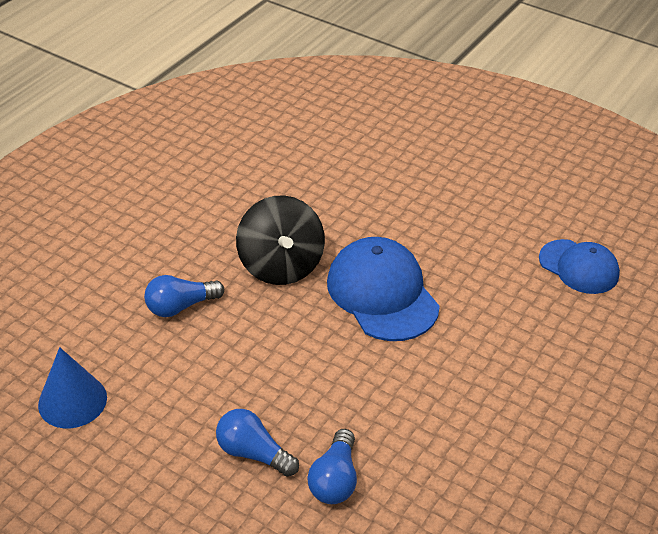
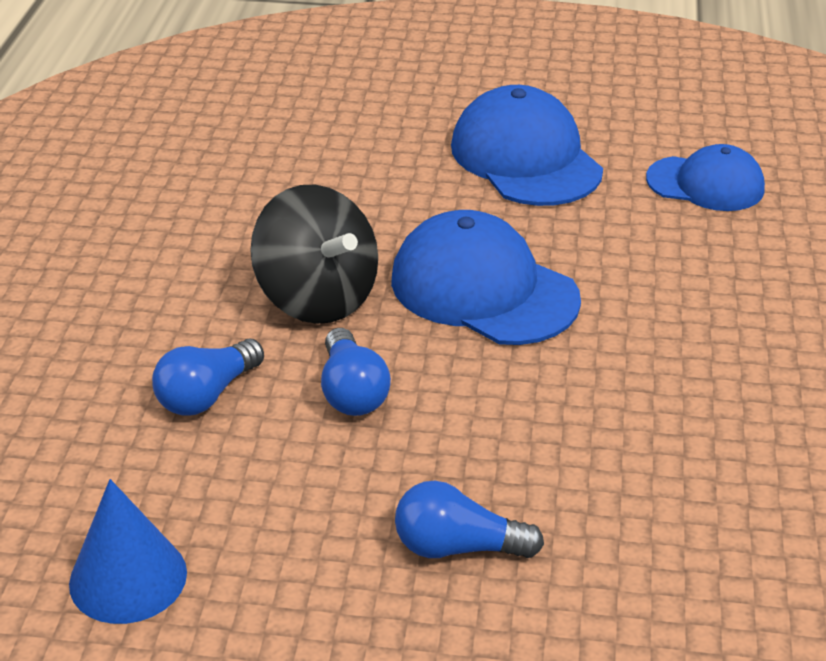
camera: 25 degrees left, 5 degrees down
blue light bulb [307,429,357,504] -> blue light bulb moved to [321,328,391,416]
none -> blue cap [451,85,603,206]

